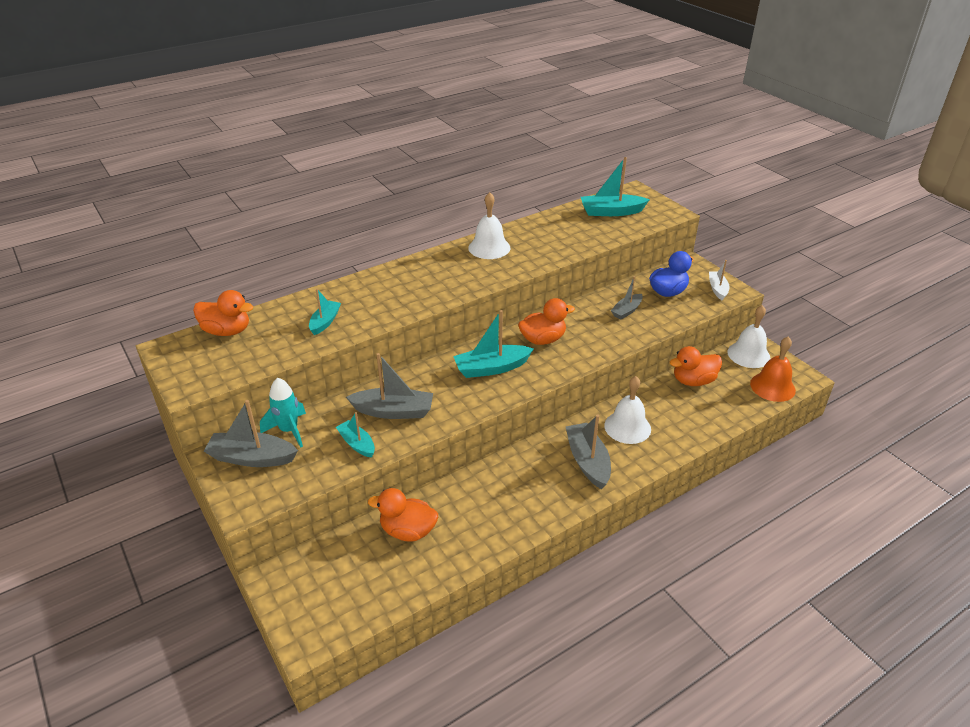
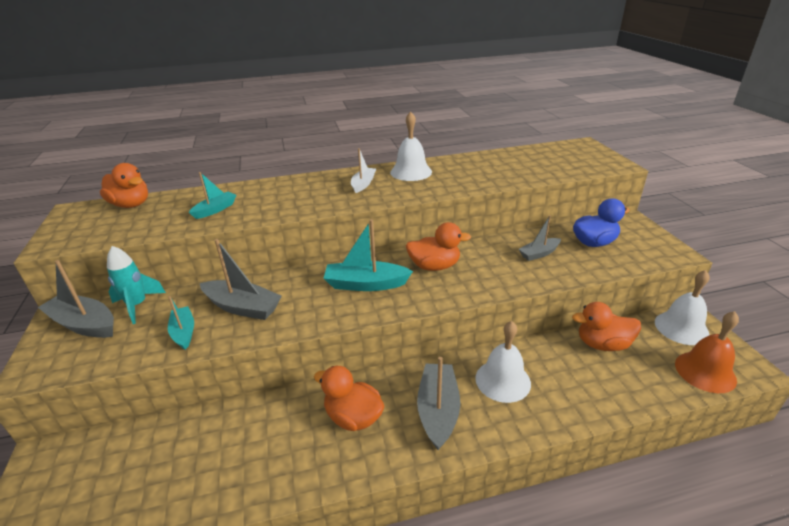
camera: 20 degrees right, 5 degrees down
orange duck [368,488,438,542] -> orange duck moved to [314,366,385,431]
turquoise boat [581,157,650,216] -> none
white boat [709,260,729,300] -> white boat moved to [351,148,376,193]

